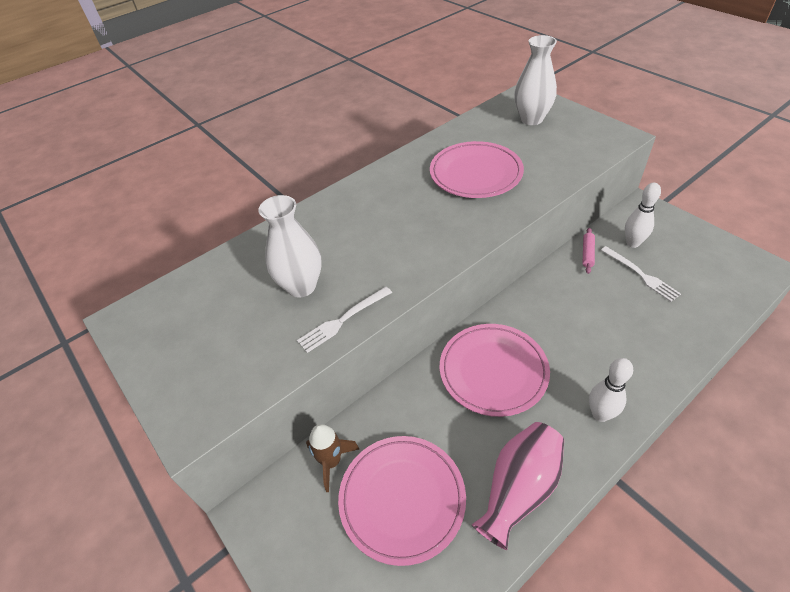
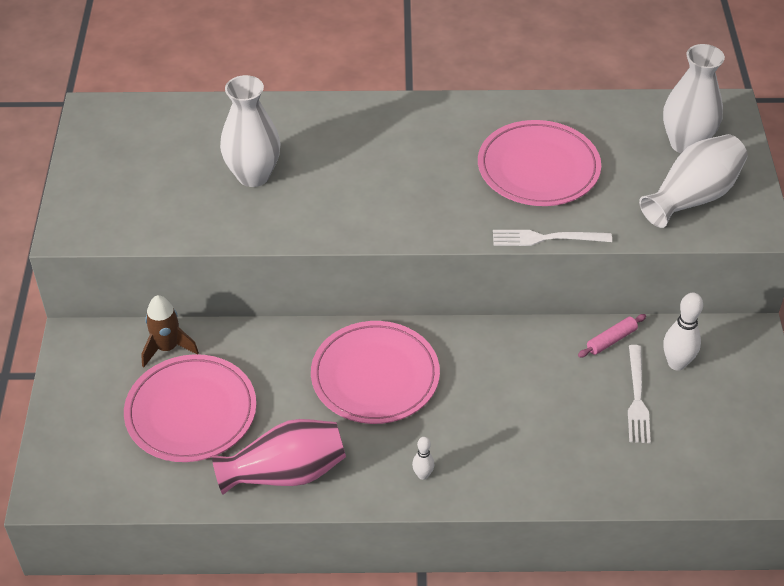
camera: 35 degrees right, 0 degrees up
white fork [297,287,392,353] -> white fork moved to [493,230,612,246]
white bowling pin [589,358,633,422] -> white bowling pin [412,437,434,480], size x0.57
none -> white vase [639,134,748,228]

